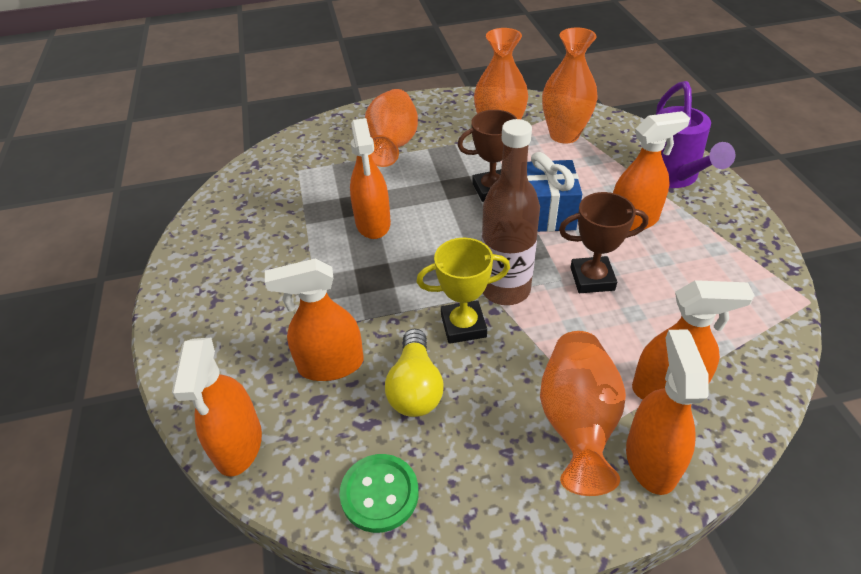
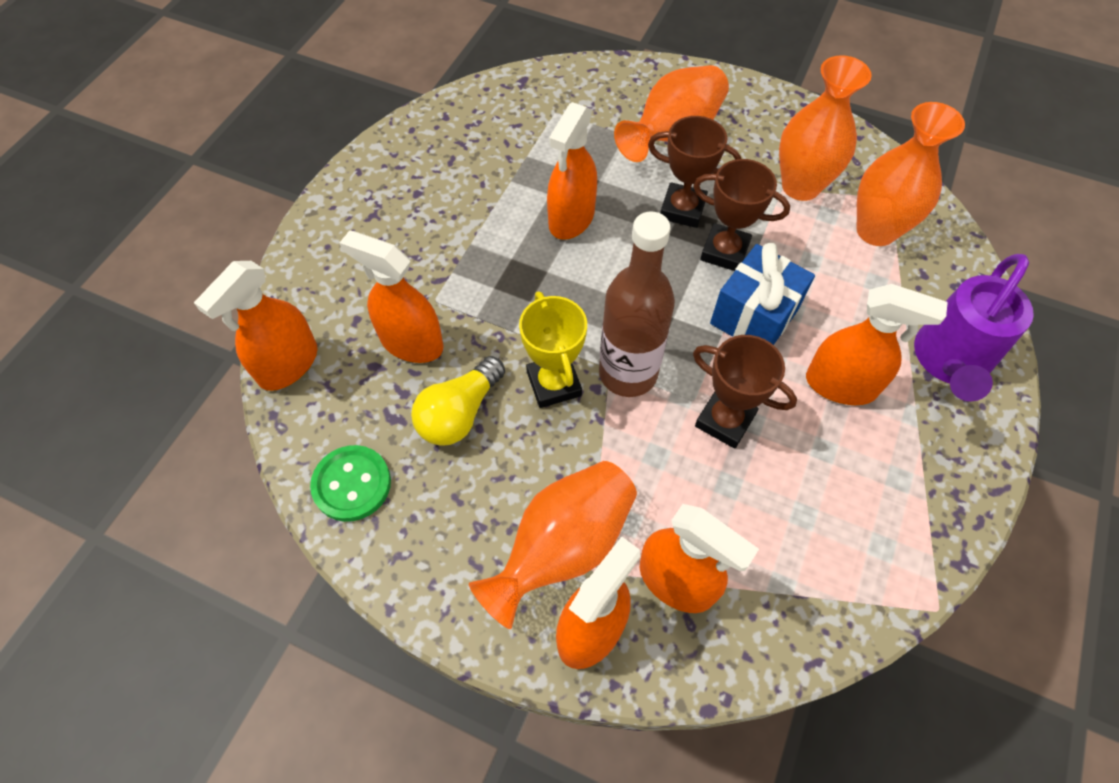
camera: 35 degrees right, 15 degrees up
yellow trophy [417,238,510,344] -> yellow trophy turned 45 degrees clockwise [519,291,587,408]
none -> brown trophy [648,116,742,228]

